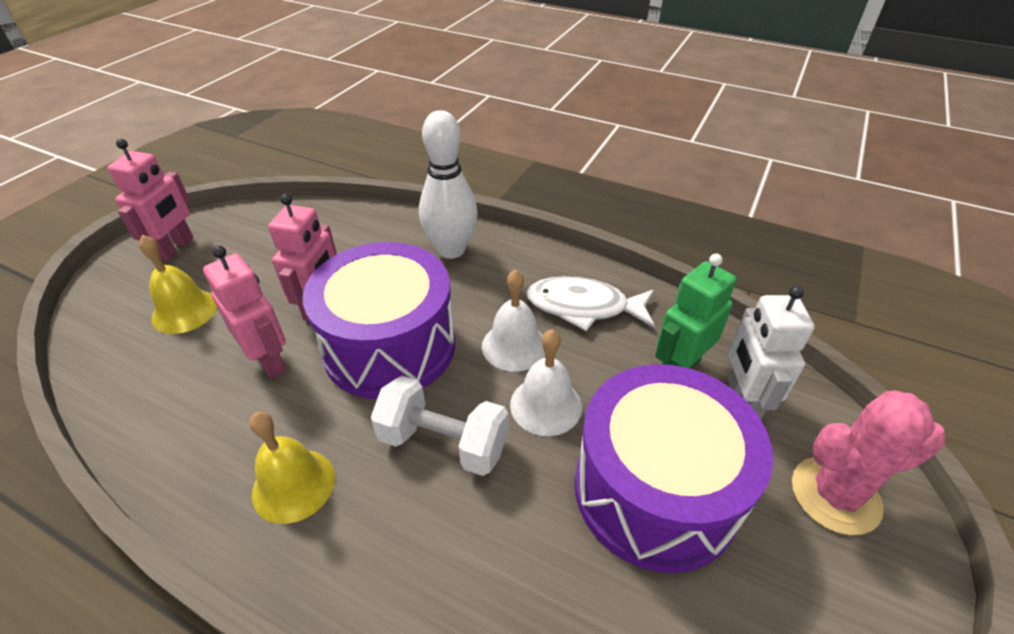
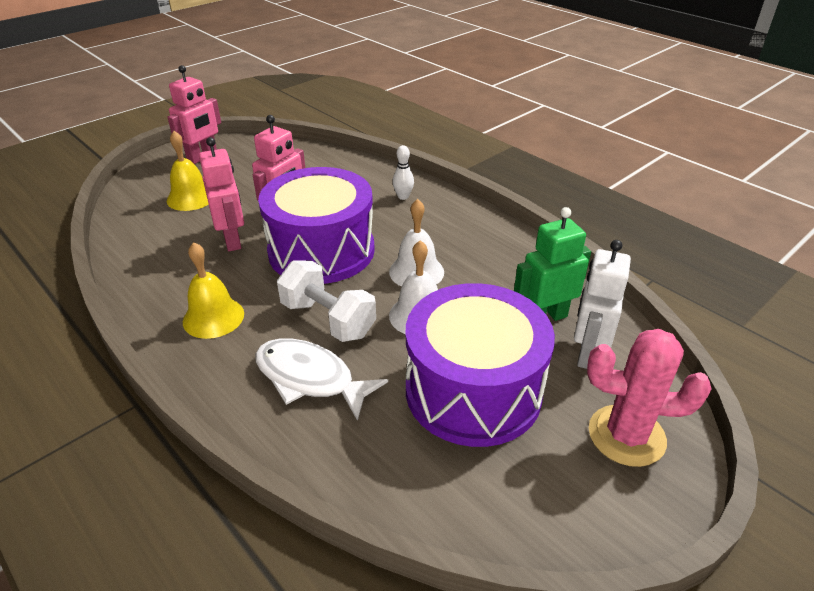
camera: 20 degrees right, 5 degrees down
white bowling pin [419,110,478,259] -> white bowling pin [392,145,414,200], size x0.45
white fish [526,276,655,331] -> white fish moved to [255,339,388,421]

